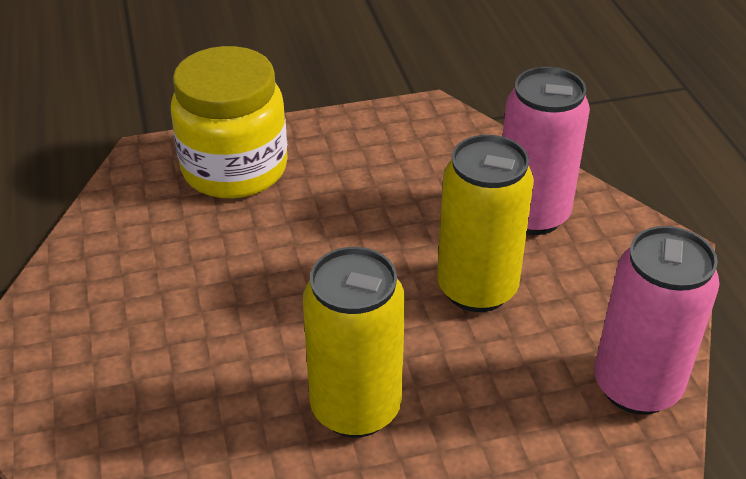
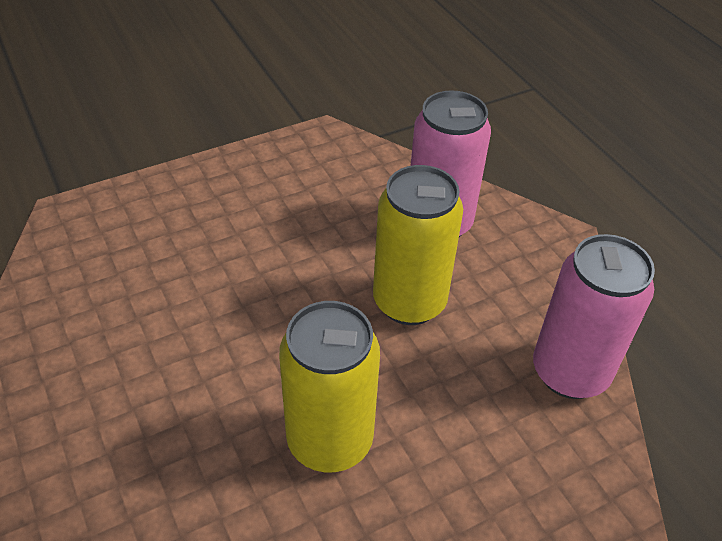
camera: 15 degrees left, 5 degrees up
yellow jar [171,46,288,199] -> none

